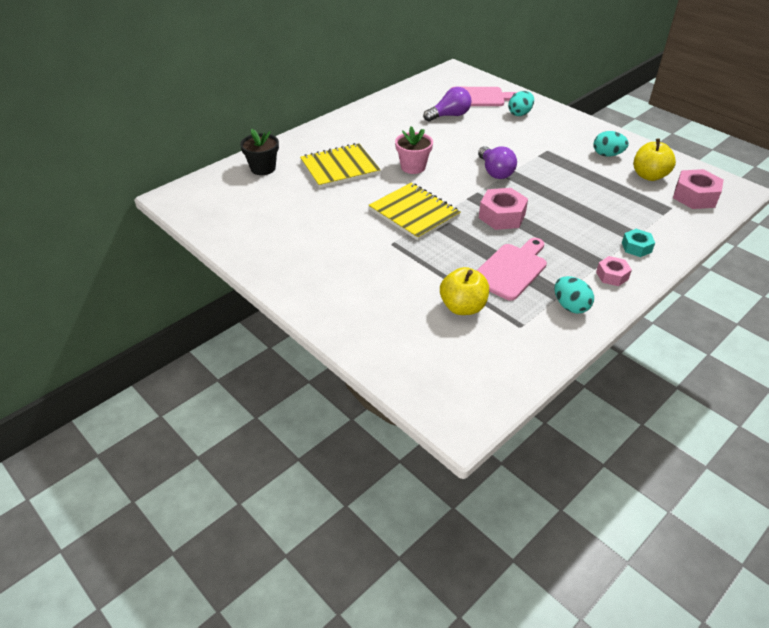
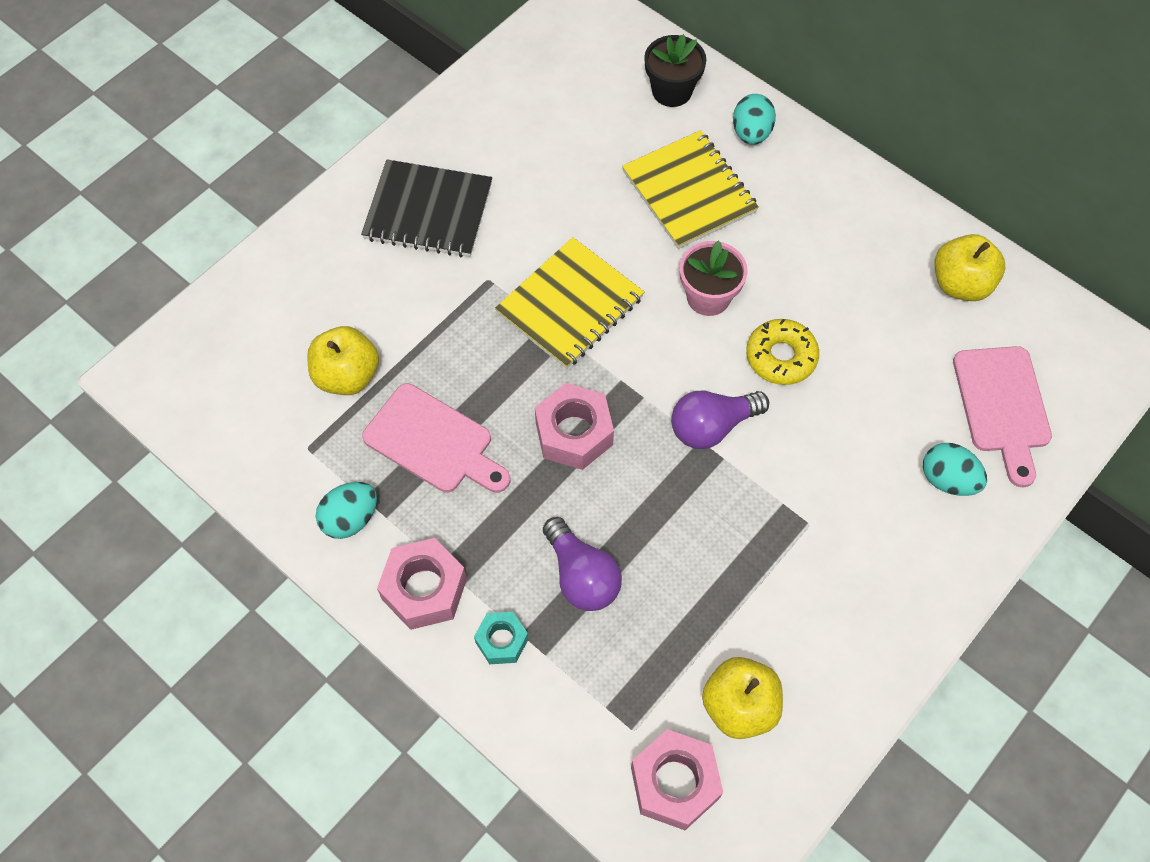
camera: 85 degrees right, 20 degrees up
purple light bulb [423,87,471,122] -> purple light bulb moved to [543,517,622,611]
turquoise egg [594,131,629,157] -> turquoise egg moved to [733,94,776,145]
pink nut [596,256,632,286] -> pink nut [377,538,467,630], size x1.66
none -> black notebook [361,159,492,257]
none -> yellow donut [746,319,819,385]
none -> yellow apple [935,234,1005,301]

